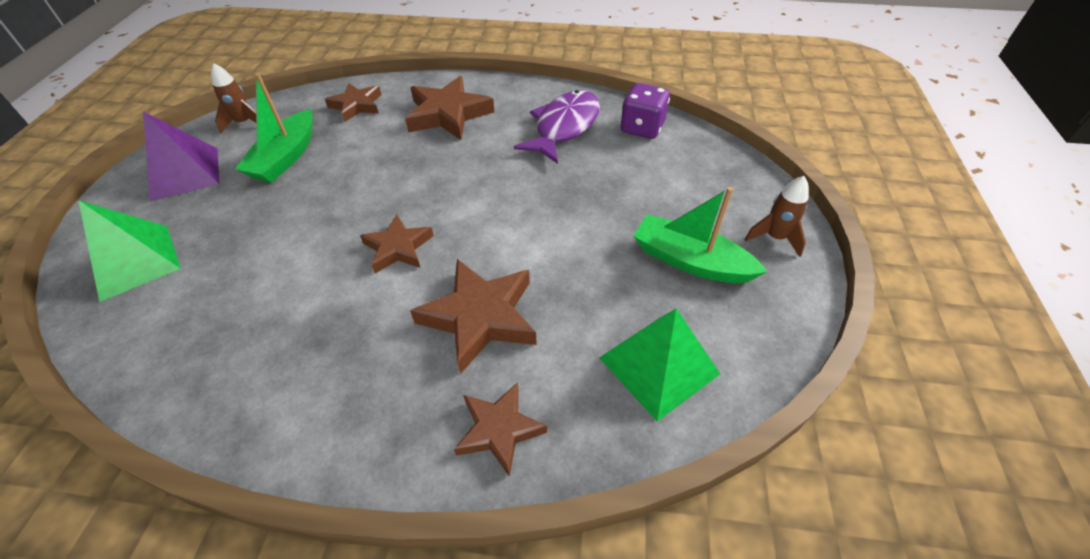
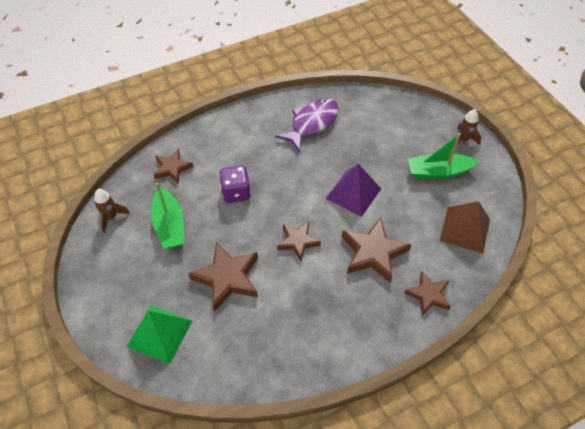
camera: 35 degrees left, 5 degrees up
purple pyramid [143,112,219,201] -> purple pyramid moved to [326,164,381,217]
brown star [405,76,494,140] -> brown star moved to [188,242,258,312]
purple fish [514,90,600,164] -> purple fish turned 45 degrees clockwise [275,98,339,152]
green pyramid [599,308,720,421] -> brown pyramid [440,201,490,254]
purple dice [620,83,670,139] -> purple dice moved to [219,166,251,203]

